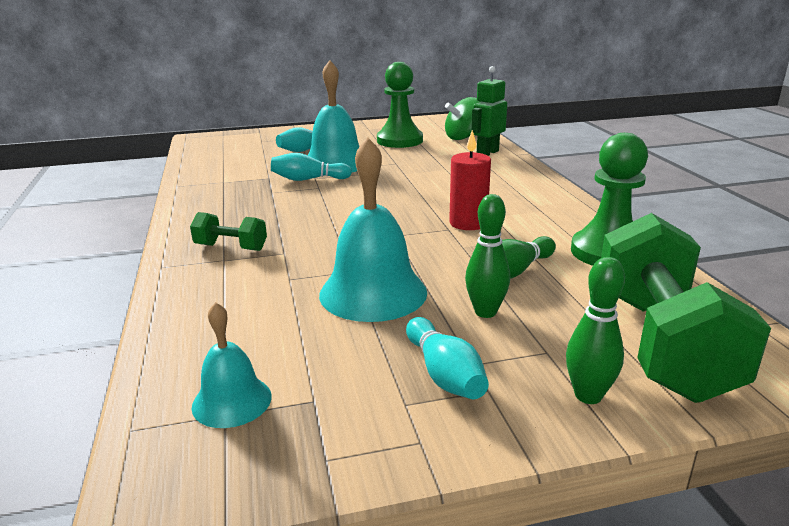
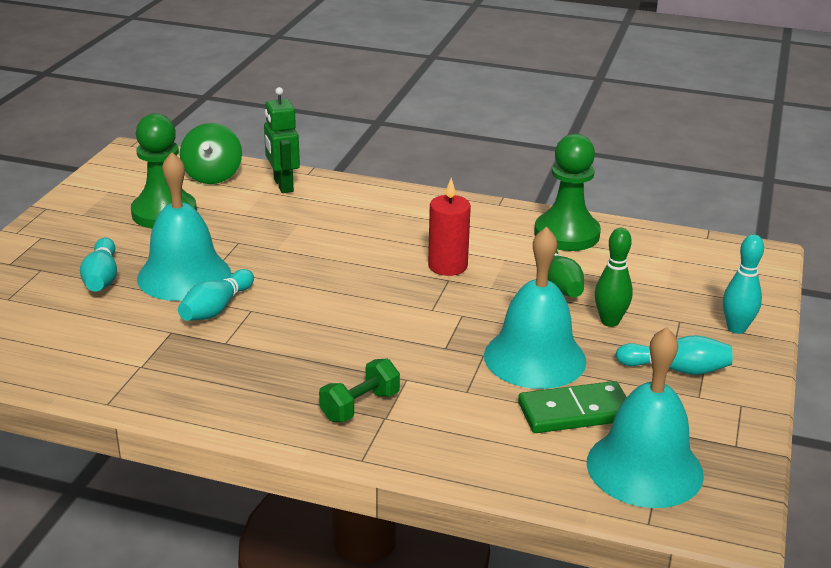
camera: 60 degrees left, 5 degrees up
turquoise bell [192,302,272,428] -> turquoise bell [587,327,704,508], size x1.80
green bowling pin [566,257,625,404] -> turquoise bowling pin [723,234,764,334]
green dumbbell [601,213,771,403] -> none
none -> green domino [518,381,627,433]

